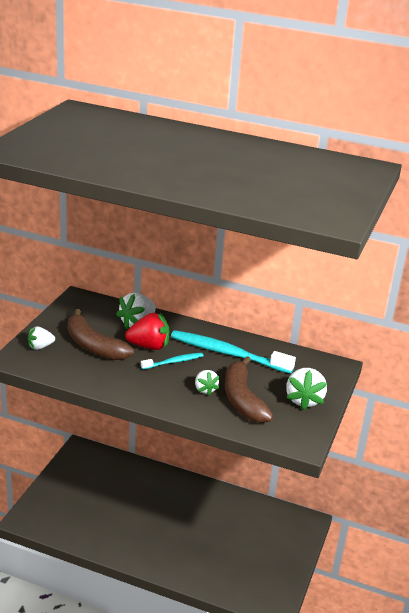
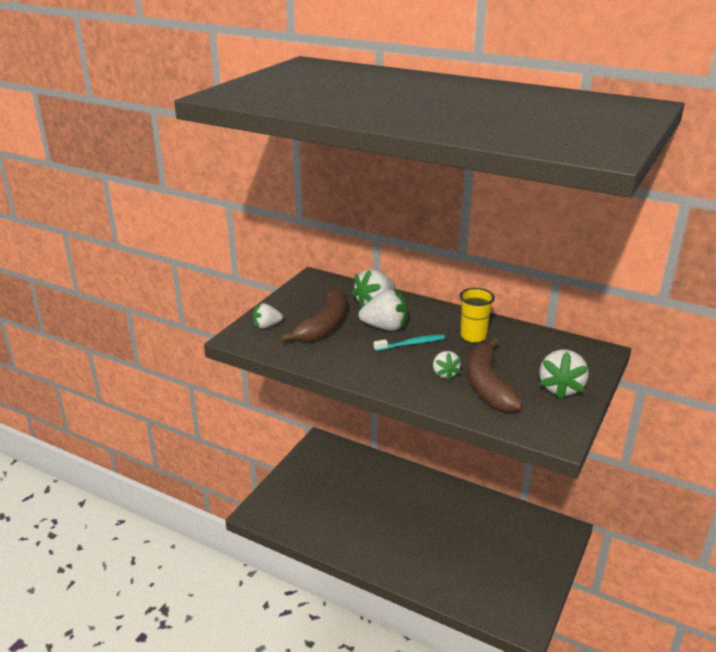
camera: 10 degrees right, 0 degrees up
brown banana [68,309,134,360] -> brown banana turned 120 degrees counterclockwise [281,288,346,342]
red strawberry [125,313,170,350] -> white strawberry [359,289,408,331]
turquoise toothbrush [171,330,296,374] -> yellow cup [460,288,495,342]

